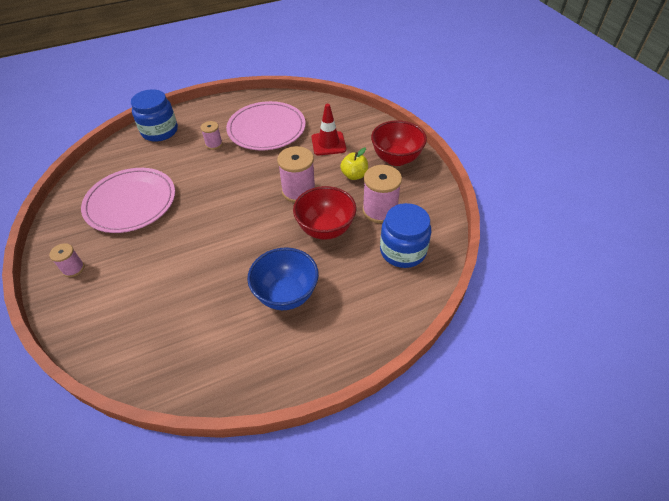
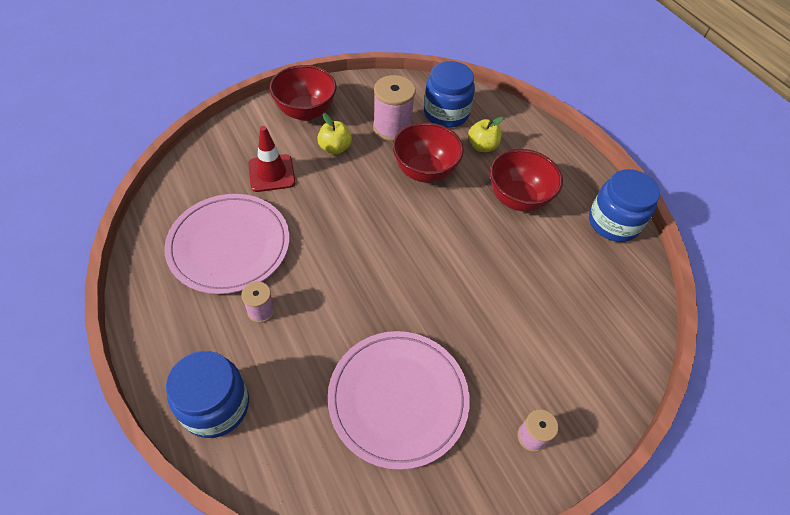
camera: 100 degrees left, 5 degrees up
blue bowl [247,247,319,310] -> red bowl [490,149,563,212]
pink spool [277,146,315,203] -> none
none -> yellow apple [468,117,504,152]
none -> blue jar [589,169,660,242]

